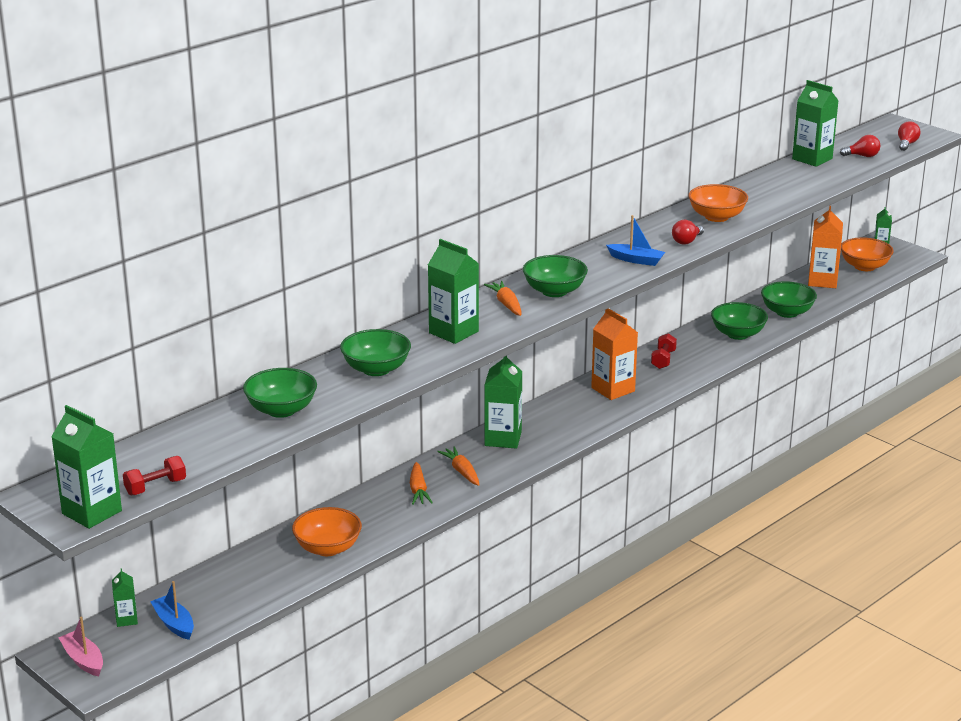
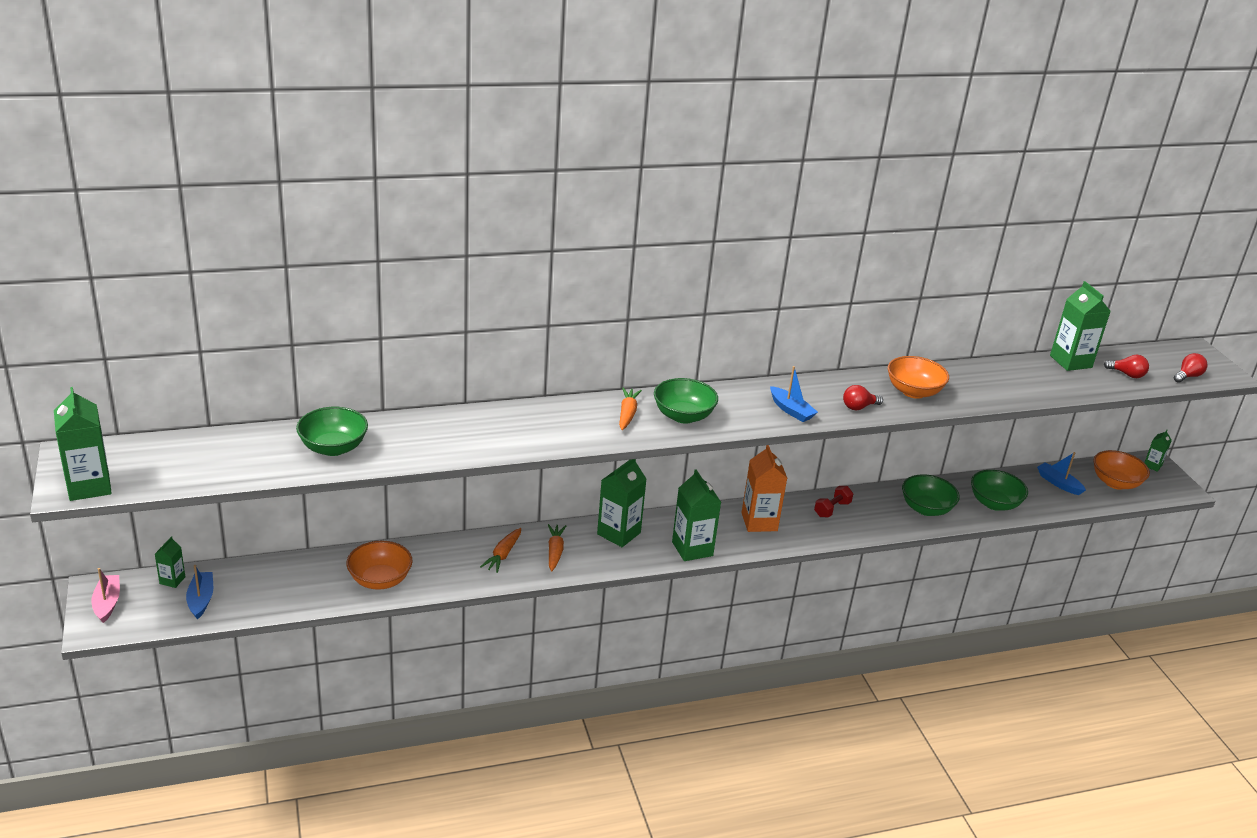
camera: 25 degrees right, 5 degrees up
red dumbbell [123,456,186,495] -> none
green bowl [340,329,411,376] -> none
green carton [428,239,479,344] -> green carton moved to [672,469,721,561]
orange carton [808,206,843,288] -> blue boat [1037,452,1086,495]

